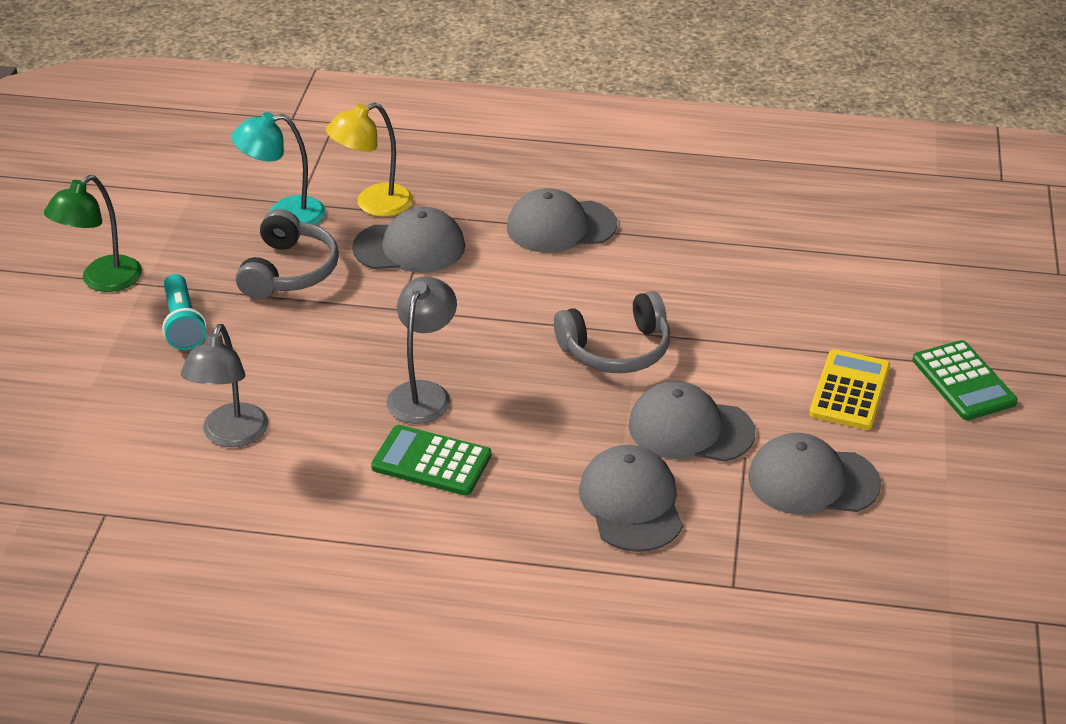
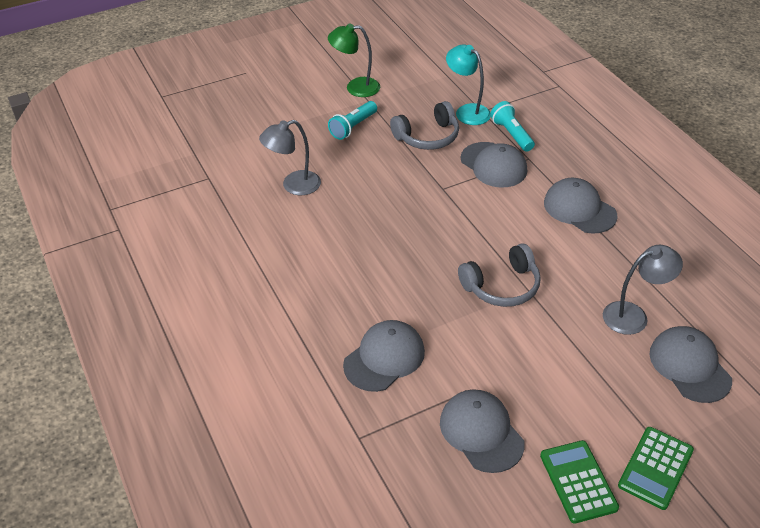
camera: 55 degrees right, 5 degrees up
yellow lamp [326,103,413,217] -> turquoise flashlight [490,101,535,152]
green calculator [371,425,491,496] -> green calculator moved to [540,440,619,524]
grey lamp [387,276,457,424] -> grey lamp moved to [603,245,683,335]
grey headphones [554,291,670,373] -> grey headphones turned 60 degrees counterclockwise [458,243,541,307]
grey cap [628,381,755,462] -> grey cap moved to [649,326,732,403]
yellow calculator [809,349,890,430] -> none

